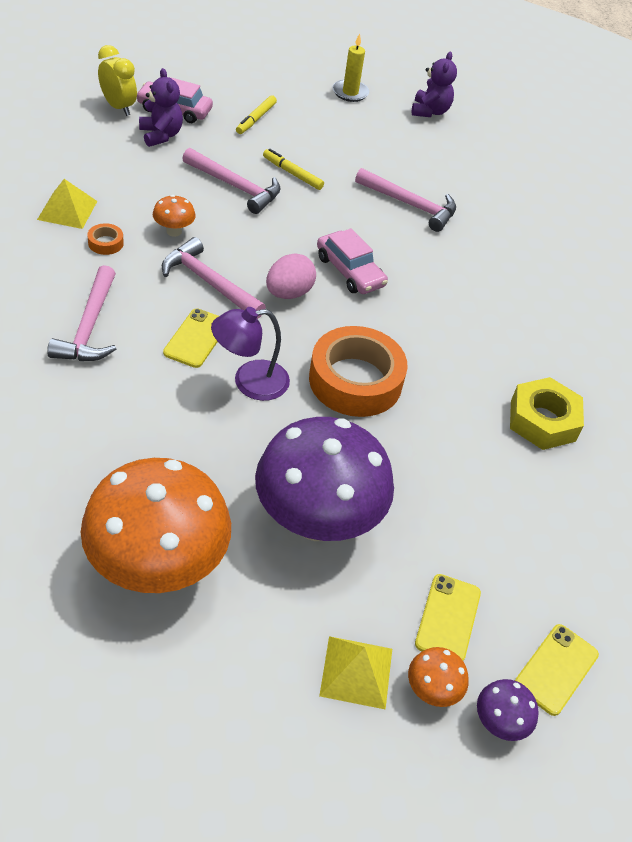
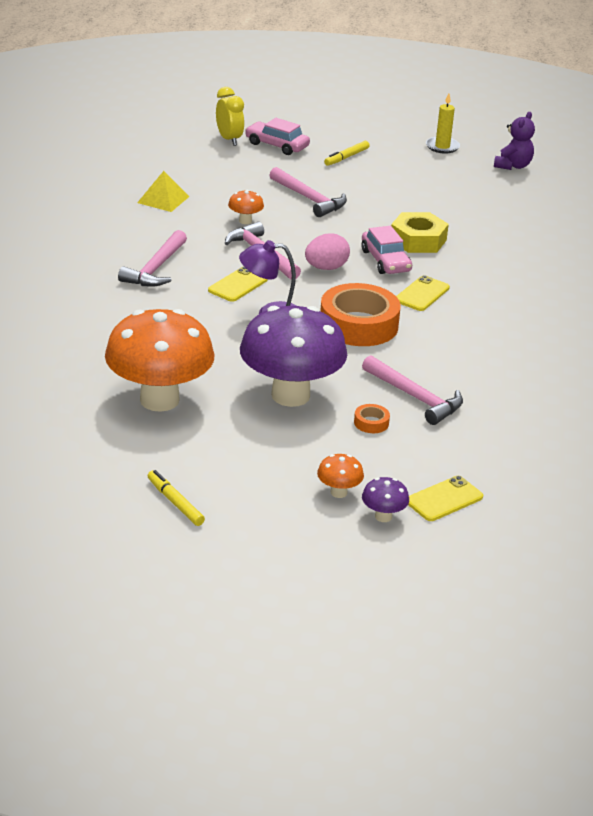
camera: 20 degrees right, 15 degrees down
orange tape [87,223,124,255] -> orange tape moved to [354,404,390,433]
purple teddy bear [139,68,183,147] -> none
yellow marker [263,149,324,190] -> yellow marker moved to [148,470,205,526]
yellow pyramid [319,636,392,710] -> none
pink hammer [355,168,456,232] -> pink hammer moved to [362,355,463,425]
yellow phone [415,574,481,661] -> yellow phone moved to [396,275,450,311]
yellow nut [510,377,584,450] -> yellow nut moved to [391,212,449,253]

